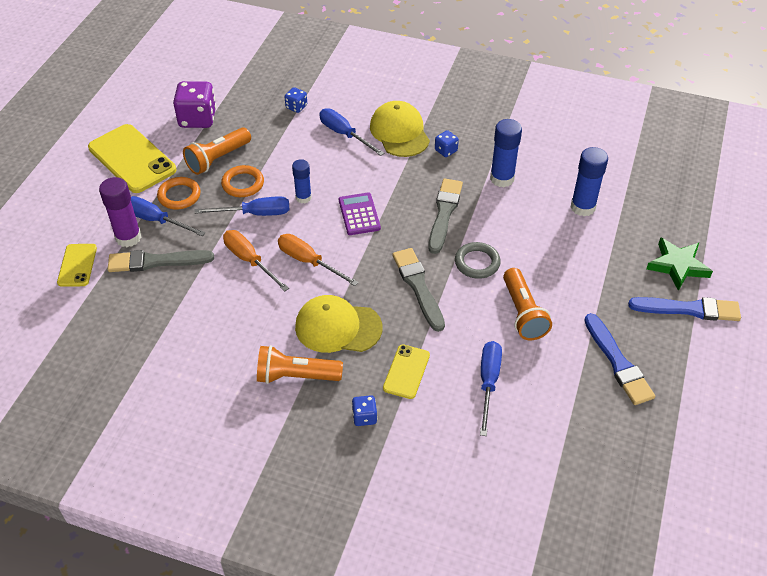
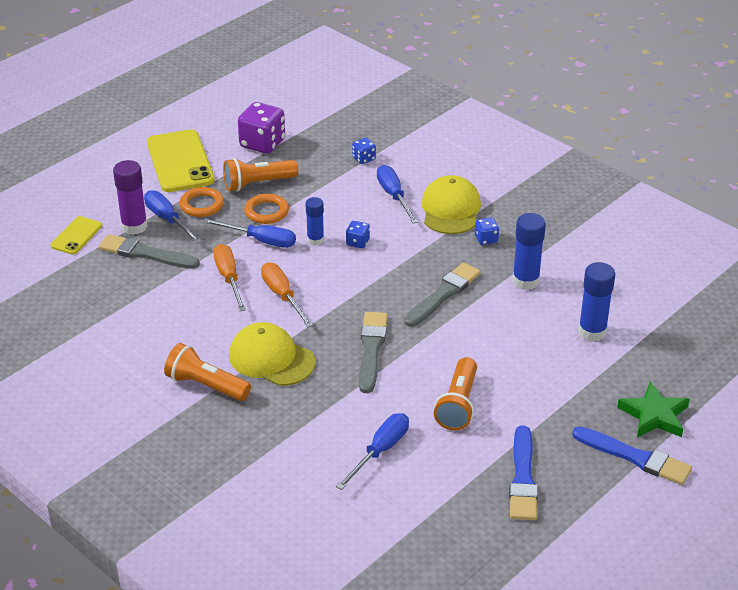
camera: 25 degrees right, 10 degrees down
purple calculator [339,192,381,235] -> none
blue dice [352,395,377,426] -> blue dice moved to [346,221,370,248]
yellow phone [383,344,430,399] -> none
grey ring [455,242,501,279] -> none

